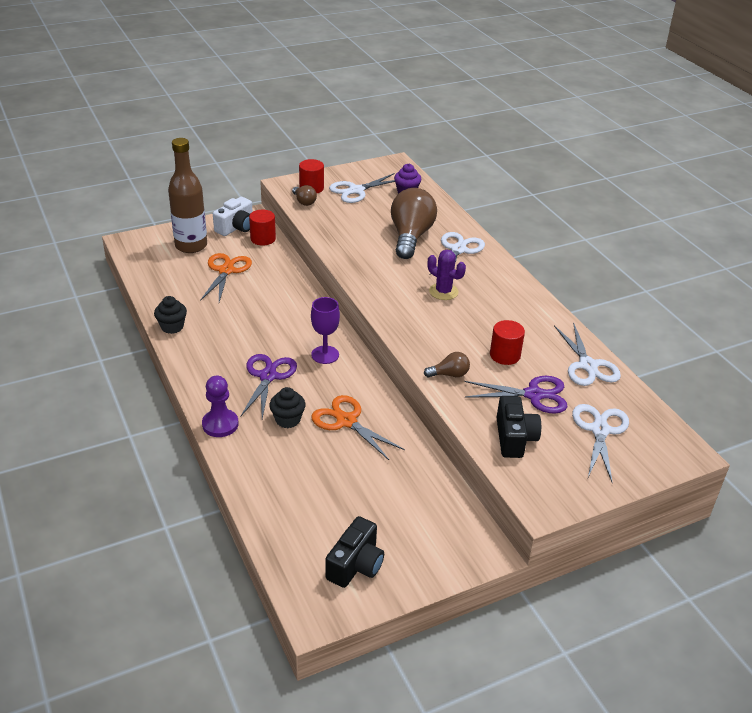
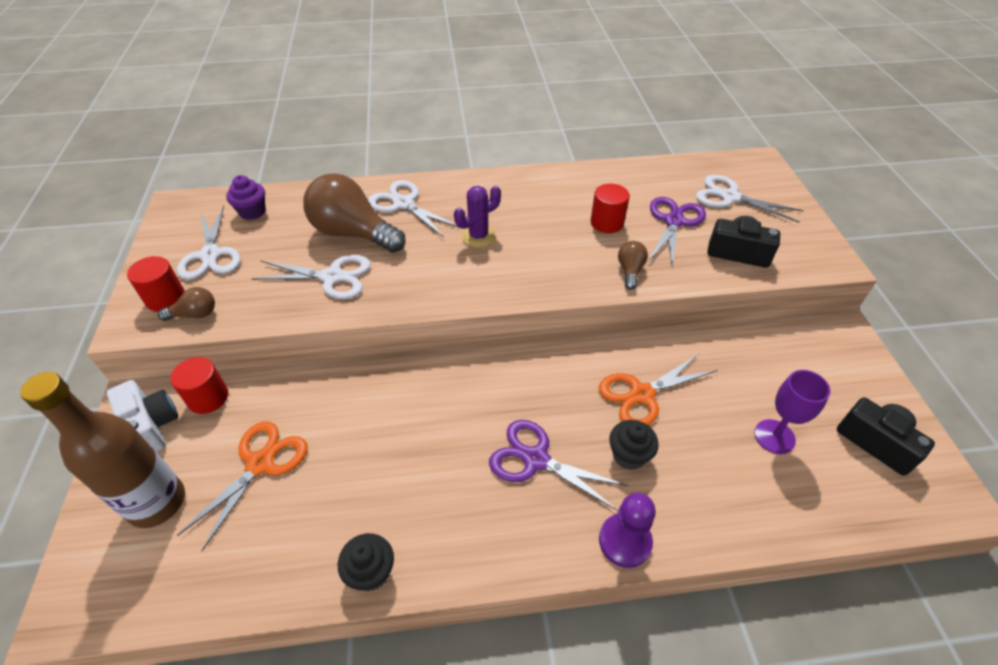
camera: 70 degrees left, 10 degrees up
orange scissors [200,253,252,302] -> orange scissors turned 90 degrees clockwise [177,421,307,551]
purple goblet [311,297,340,364] -> purple goblet moved to [754,370,830,454]
white scissors [554,322,621,386] -> white scissors moved to [252,255,371,299]

